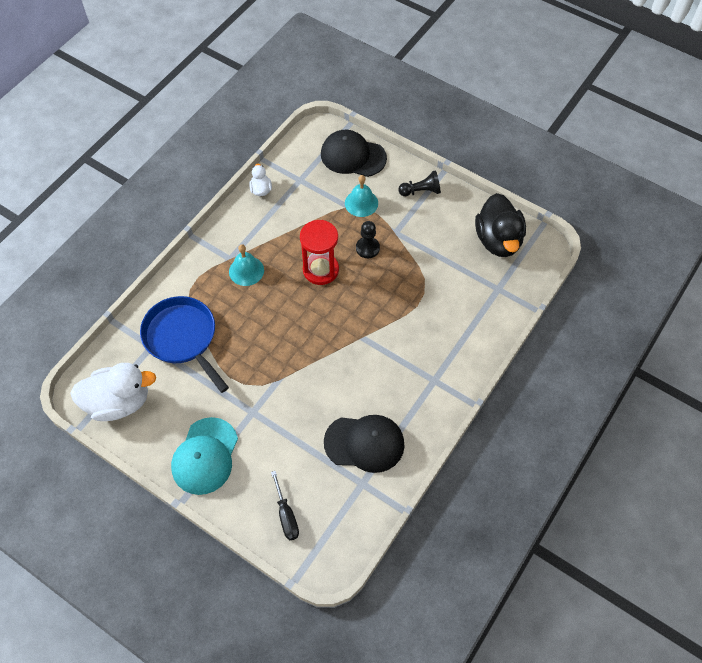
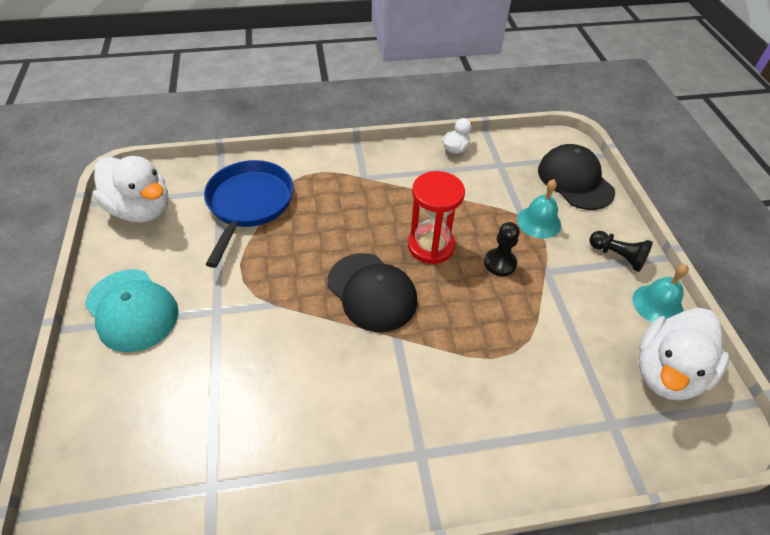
camera: 45 degrees right, 10 degrees down
turquoise cap [171,417,238,495] -> turquoise cap turned 105 degrees counterclockwise [85,269,179,352]
turquoise bell [229,244,264,286] -> turquoise bell moved to [633,264,689,323]
black screwdriver [271,471,299,540] -> none
black cap [324,415,405,473] -> black cap moved to [327,253,417,332]
black duck [475,193,526,257] -> white duck [639,308,729,400]

